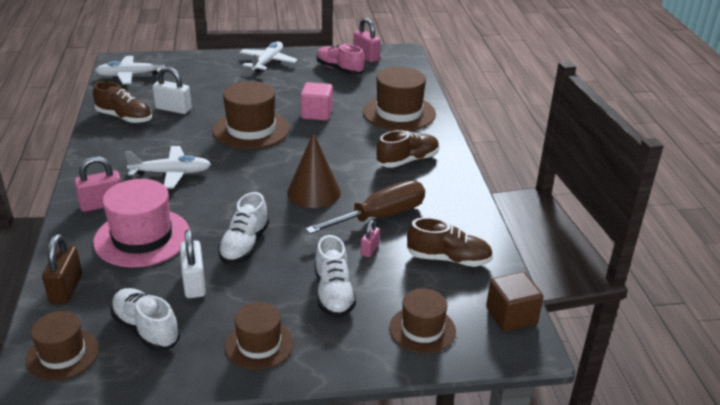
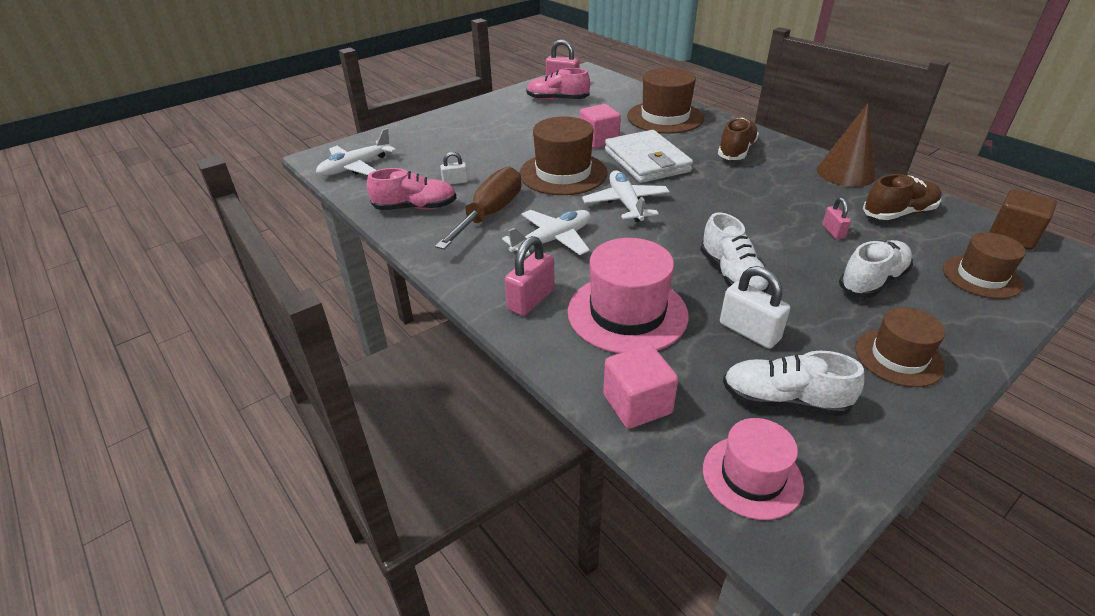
camera: 30 degrees left, 5 degrees up
brown hat [25,311,99,381] -> pink hat [703,418,804,520]
brown padlock [42,234,82,304] -> pink cube [603,344,678,429]
brown shoe [93,81,152,123] -> pink shoe [367,168,457,210]
white padlock [152,67,192,114] -> white padlock [440,152,468,185], size x0.59
white plane [239,41,298,72] -> white plane moved to [582,170,670,222]
brown cone [287,132,341,208] -> brown cone moved to [817,103,876,187]
brown screwdriver [305,180,425,234] -> brown screwdriver moved to [435,166,521,250]
white shoe [315,235,356,318] -> white shoe turned 90 degrees counterclockwise [839,240,913,298]
none -> white wallet [604,130,693,183]

